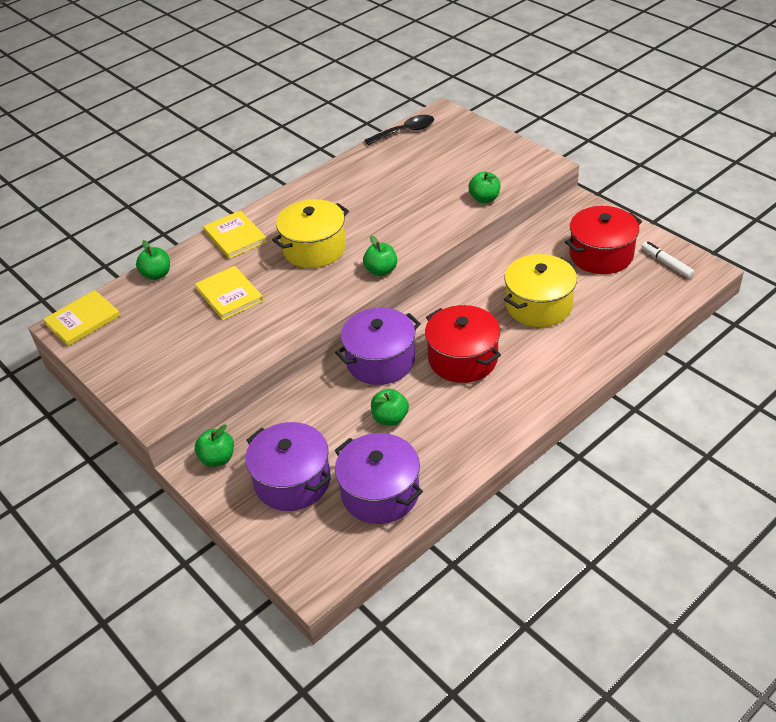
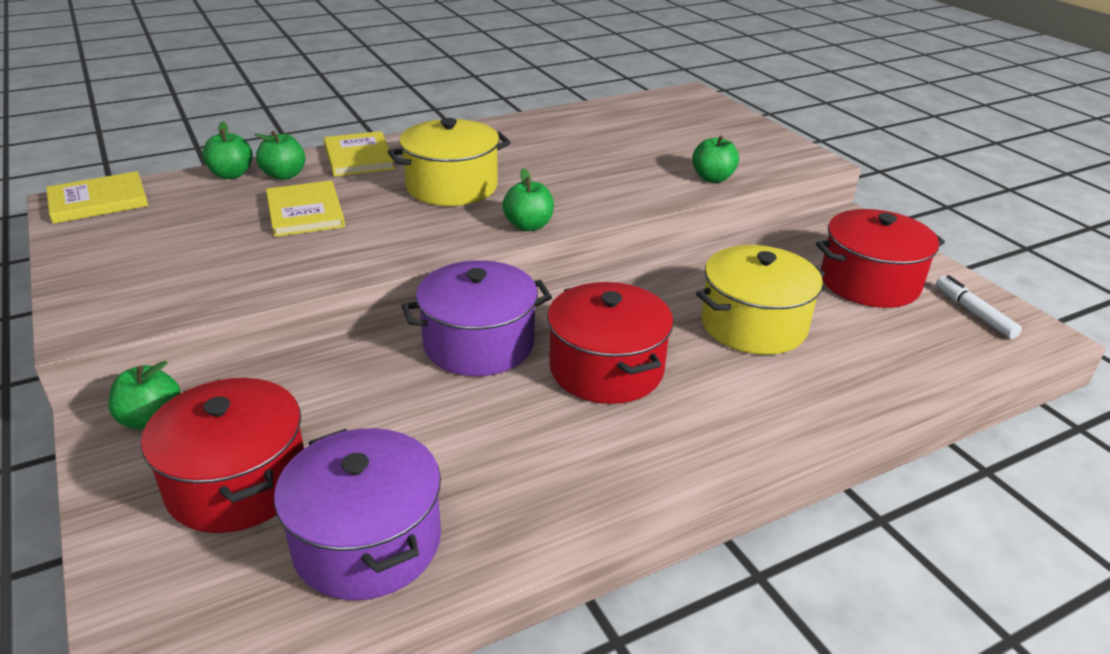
camera: 10 degrees right, 10 degrees down
purple pot [245,422,331,511] -> red pot [141,378,304,533]
black spoon [365,115,434,145] -> none
green apple [371,389,409,426] -> green apple moved to [254,131,305,180]

